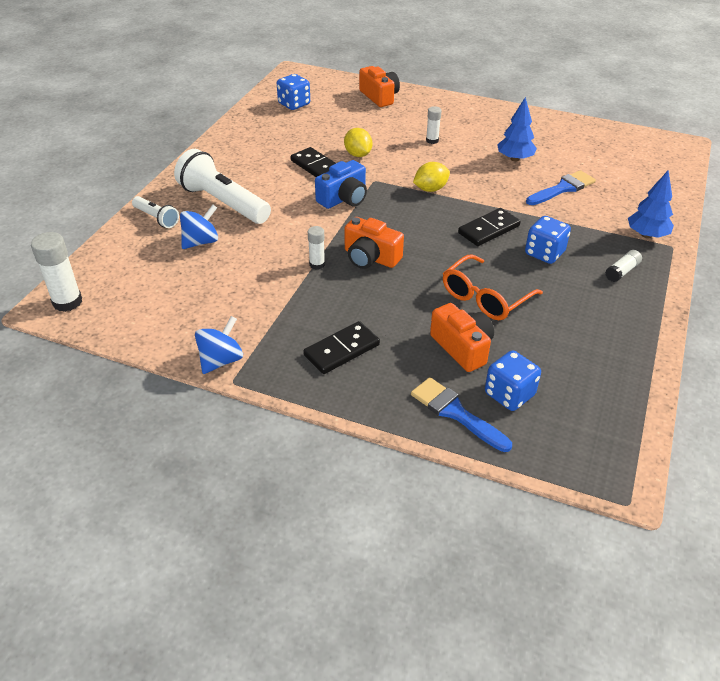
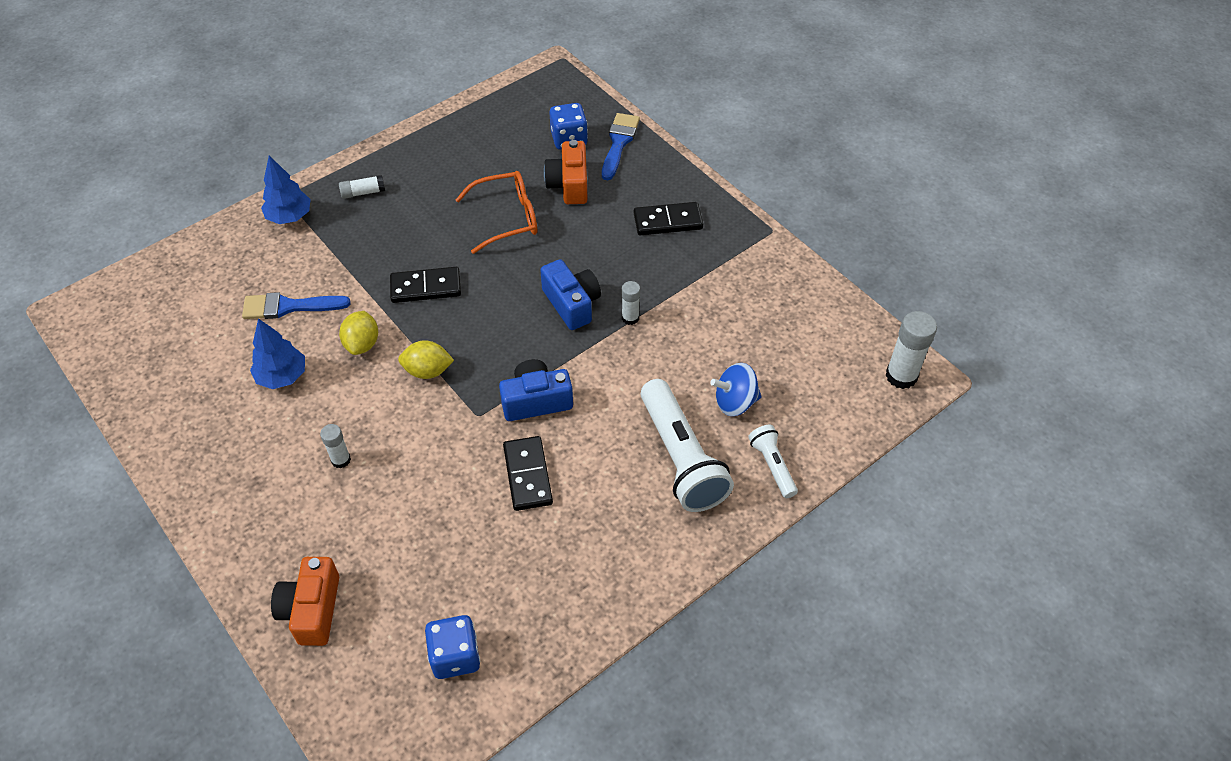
camera: 150 degrees left, 10 degrees up
blue spinning top [195,316,243,374] -> none
yellow lemon [344,128,372,157] -> yellow lemon moved to [339,311,378,355]
orange camera [344,217,404,269] -> blue camera [540,259,601,330]
blue brush [411,377,512,452] -> blue brush turned 150 degrees counterclockwise [602,113,640,180]
blue dice [525,216,571,264] -> none

